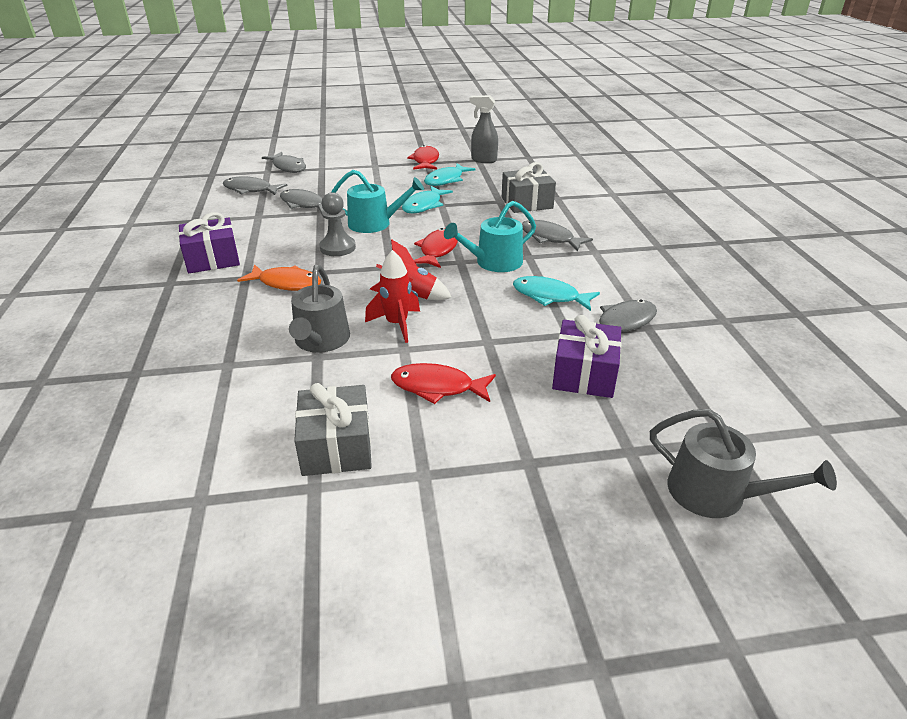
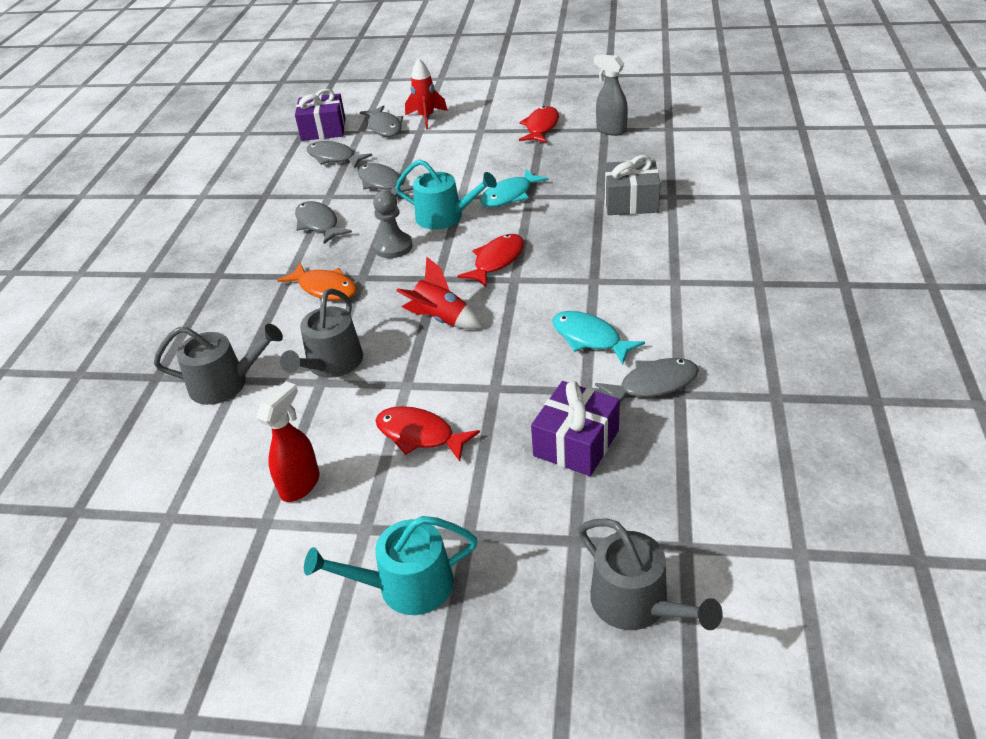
camera: 20 degrees right, 5 degrees up
purple gift [178,212,240,273] -> purple gift moved to [295,89,346,141]
grey gift [294,383,372,476] -> red spray bottle [256,381,320,502]
red rocket [365,250,420,343] -> red rocket moved to [405,58,448,129]
turquoise fish [424,163,475,186] -> none
turquoise watering can [444,201,536,272] -> turquoise watering can moved to [304,516,477,615]
grey fish [522,220,593,251] -> grey fish moved to [295,201,352,244]
none -> grey watering can [153,324,283,405]

